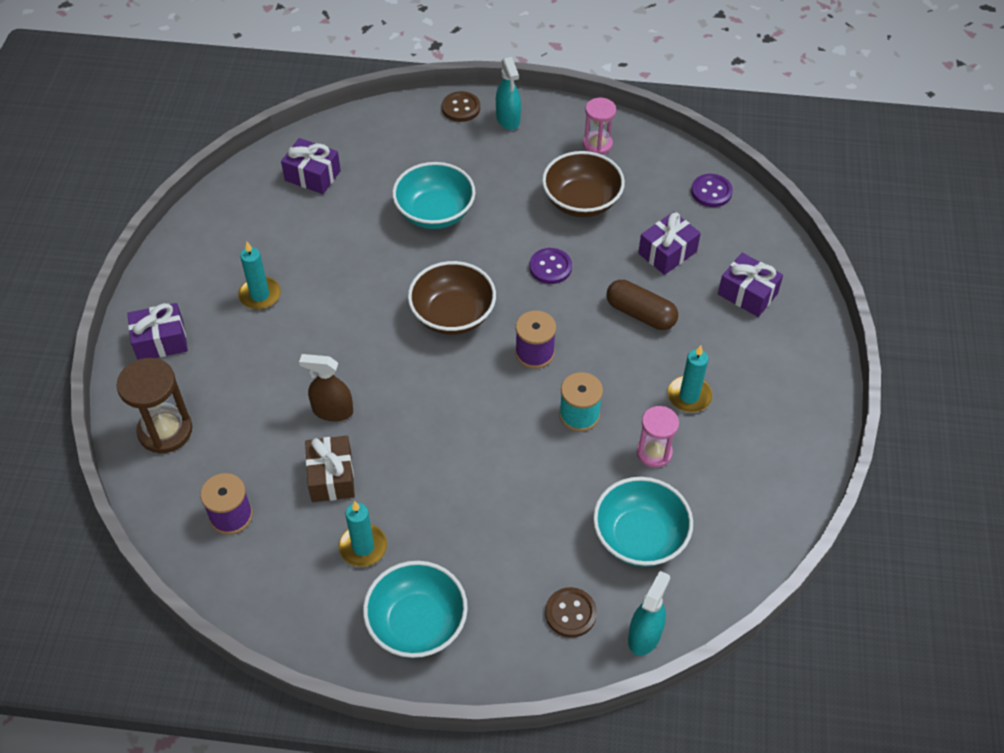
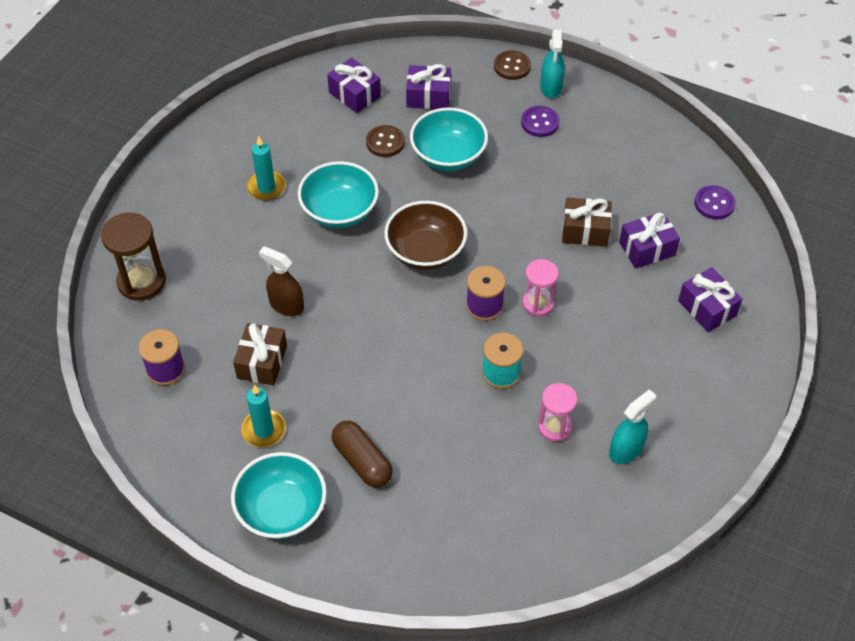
camera: 20 degrees right, 0 degrees up
purple gift [127,303,188,360] -> purple gift moved to [406,64,451,109]
purple button [529,248,572,284] -> purple button moved to [521,106,560,137]
brown bowl [542,151,625,217] -> none
brown button [545,587,597,638] -> brown button moved to [366,125,405,157]
pink hourglass [583,98,616,155] -> pink hourglass moved to [522,259,559,316]
turquoise bowl [593,477,693,567] -> turquoise bowl moved to [298,161,379,228]
brown capsule [607,280,678,330] -> brown capsule moved to [331,421,393,487]
turquoise spray bottle [628,571,670,656] -> turquoise spray bottle moved to [609,389,656,464]
turquoise candle [667,345,712,412] -> none
none -> brown gift [562,198,612,247]

